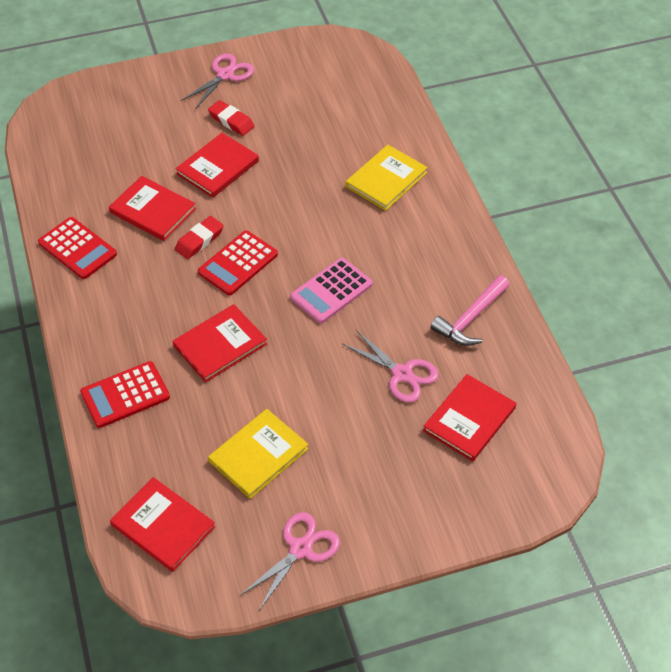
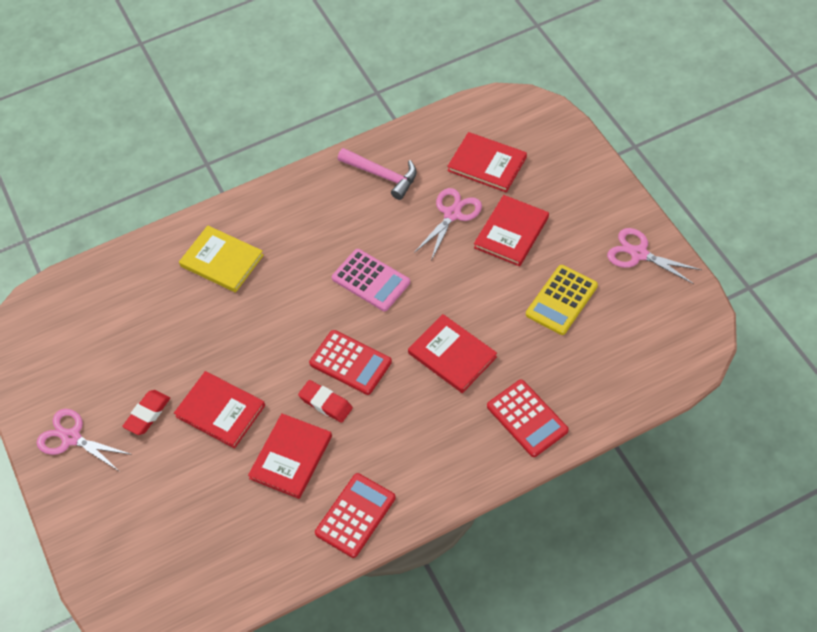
camera: 95 degrees left, 5 degrees up
red book [110,477,215,572] -> red book moved to [474,195,549,267]
yellow book [208,409,309,499] -> yellow calculator [526,265,598,335]

